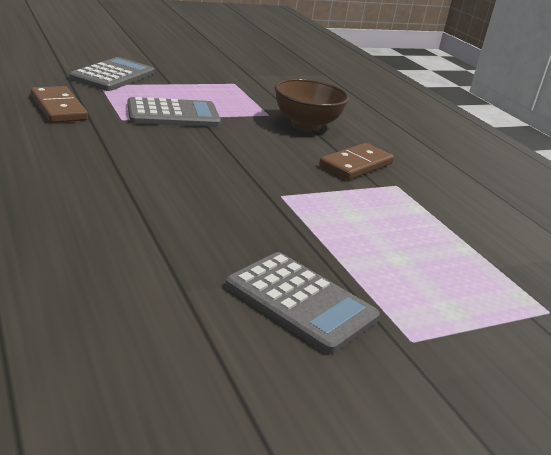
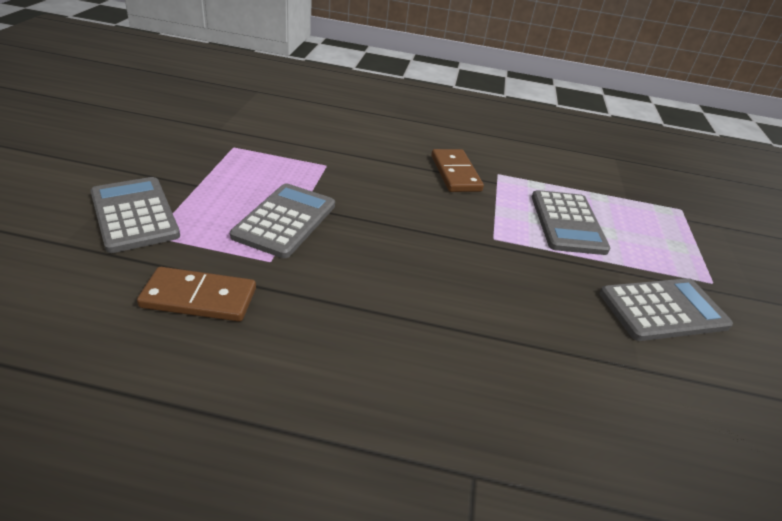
camera: 55 degrees left, 10 degrees up
brown bowl [275,78,349,130] -> none
none -> grey calculator [532,190,611,255]

